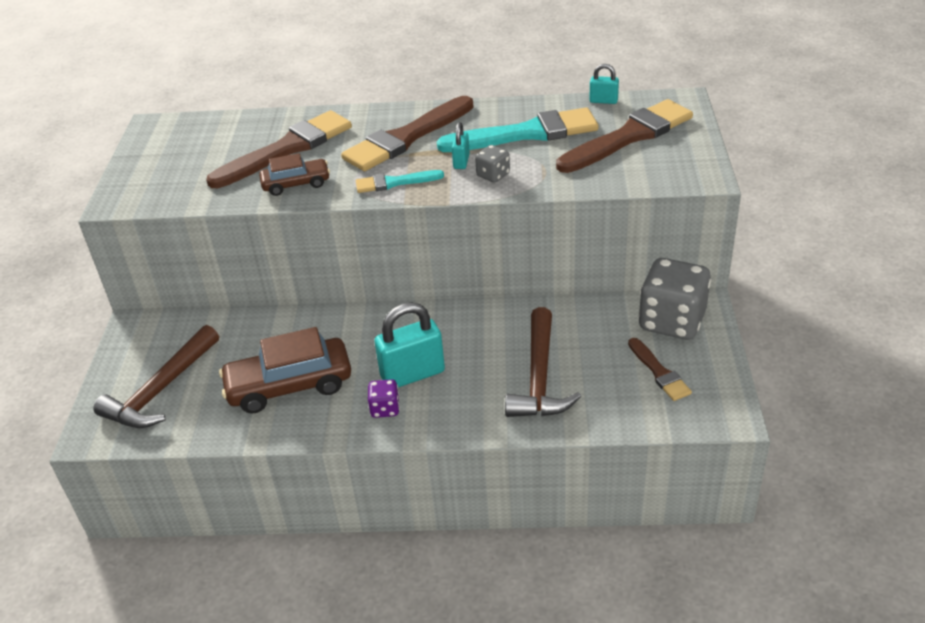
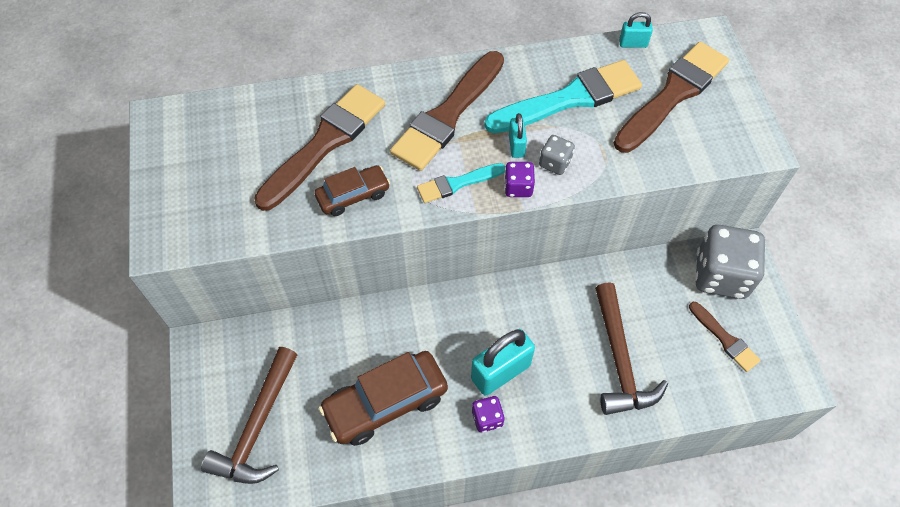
camera: 15 degrees left, 20 degrees up
none -> purple dice [504,162,535,197]

